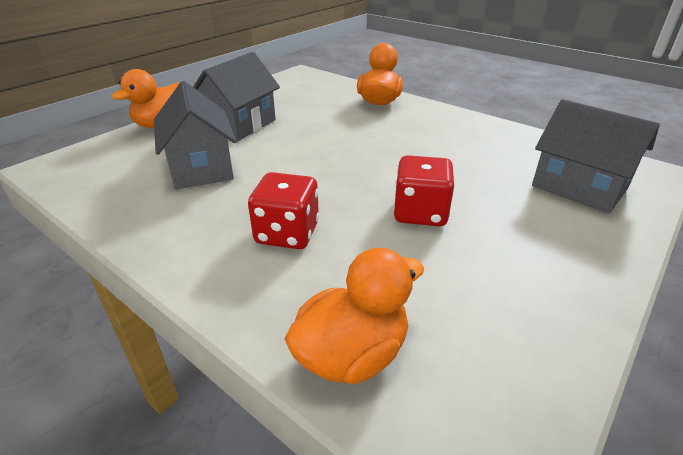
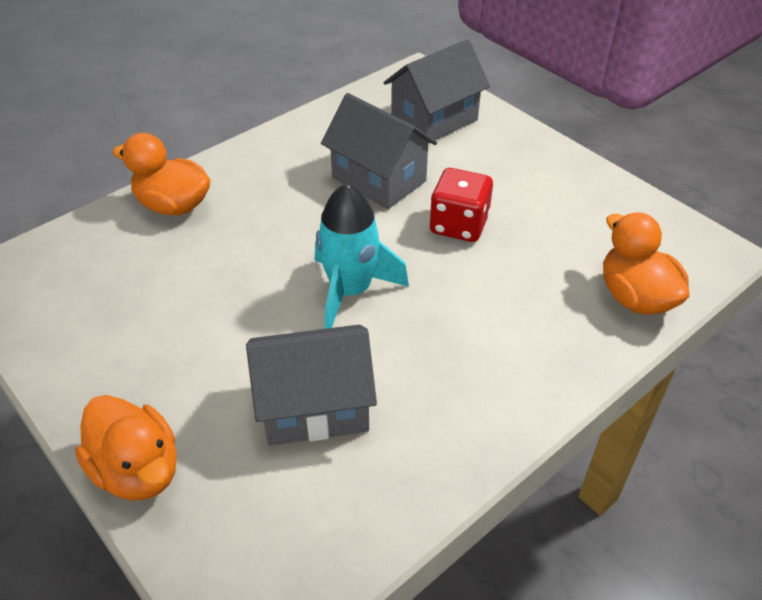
camera: 80 degrees left, 10 degrees up
grey house [193,52,280,141] -> grey house moved to [321,93,437,209]
red dice [248,172,319,249] -> none
none -> turquoise rocket [315,183,409,329]

